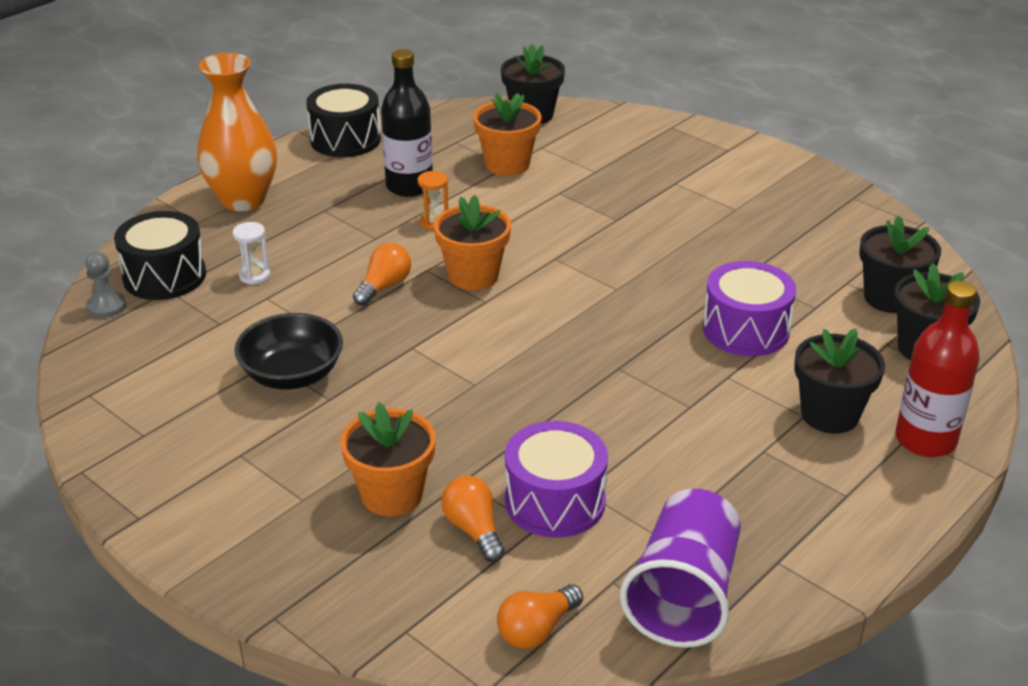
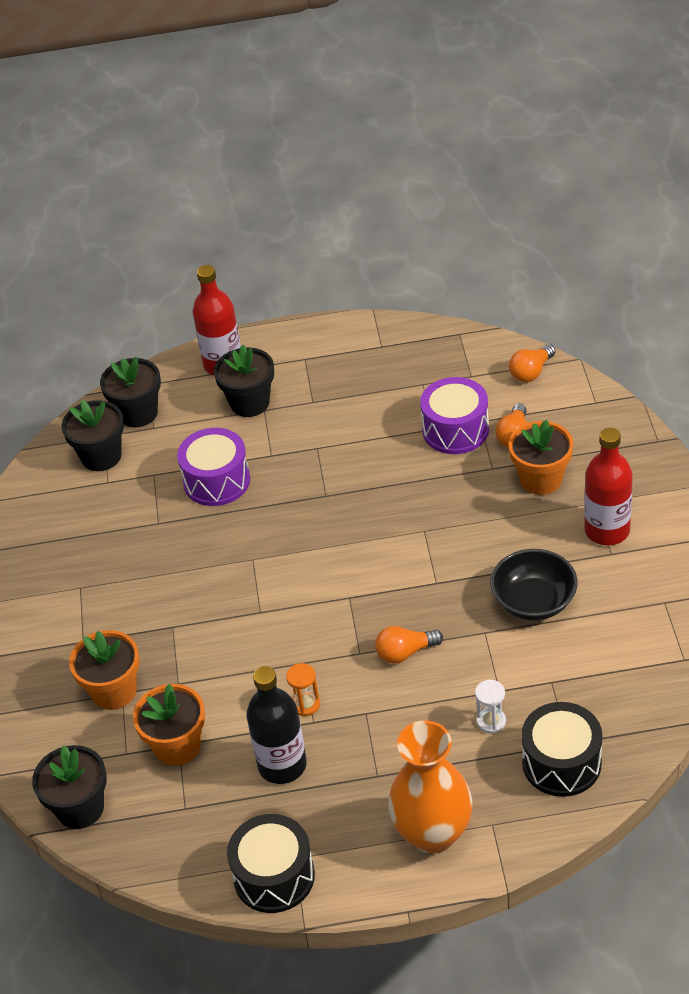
camera: 135 degrees left, 10 degrees up
grey pawn [85,252,126,318] -> none
orange flower pot [434,195,511,290] -> orange flower pot moved to [69,630,139,710]
orange light bulb [497,584,583,649] -> orange light bulb turned 135 degrees clockwise [509,344,556,382]
purple cup [620,489,741,648] -> none
none -> red bottle [584,428,633,545]

